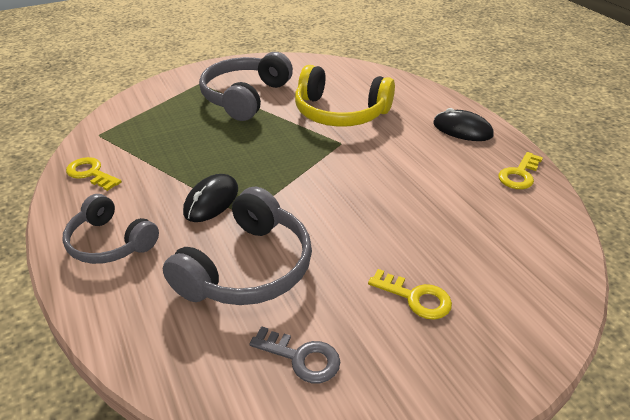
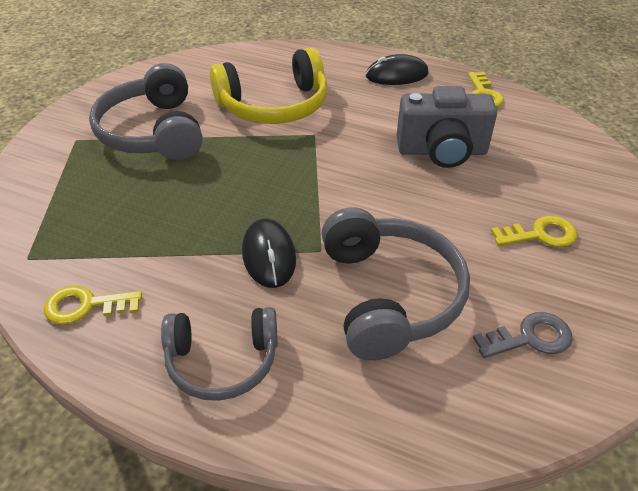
camera: 40 degrees left, 5 degrees up
none -> grey camera [397,86,497,168]

